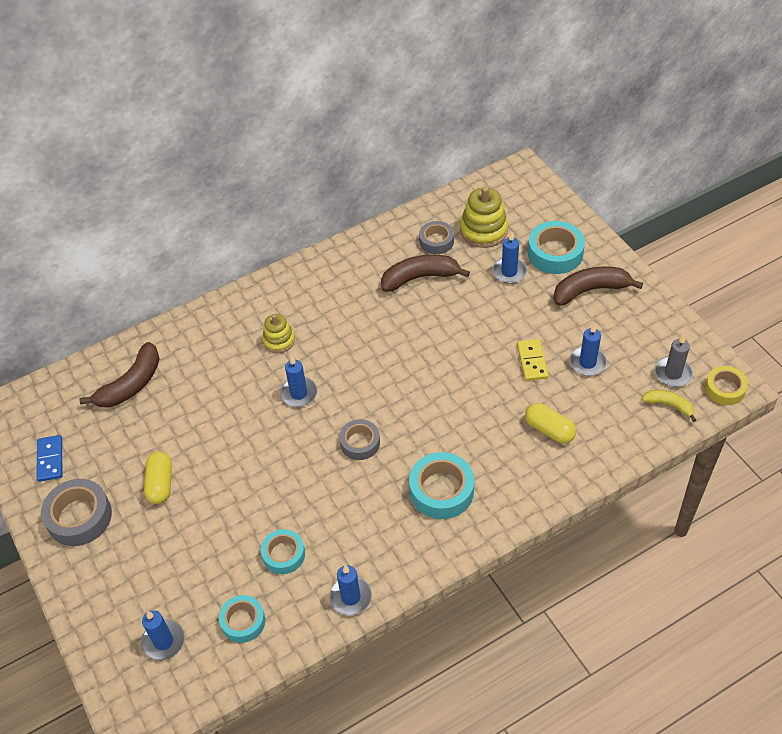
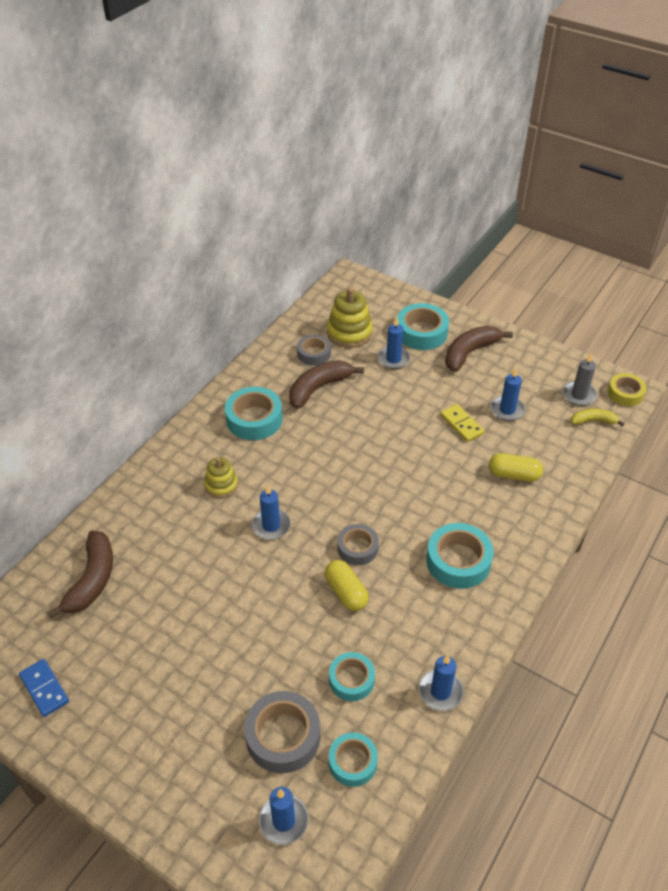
camera: 30 degrees left, 5 degrees down
grey tape [41,479,112,546] -> grey tape moved to [244,691,320,773]
yellow capsule [144,451,172,504] -> yellow capsule moved to [325,560,369,611]
none -> turquoise tape [225,387,283,440]

